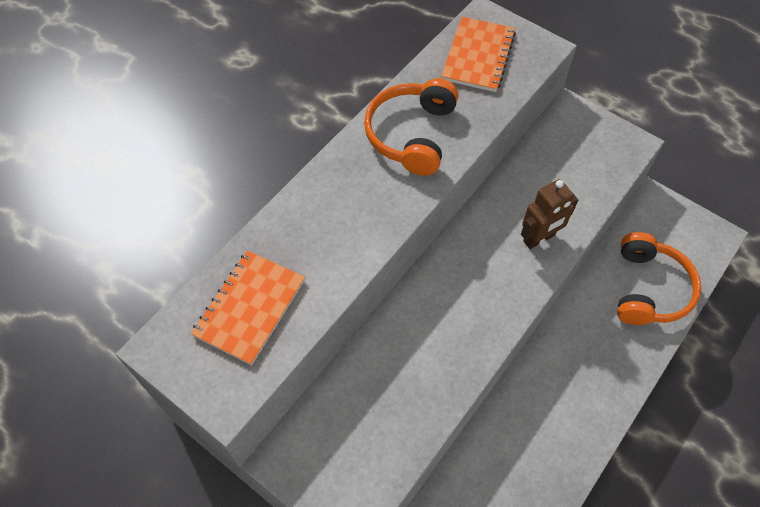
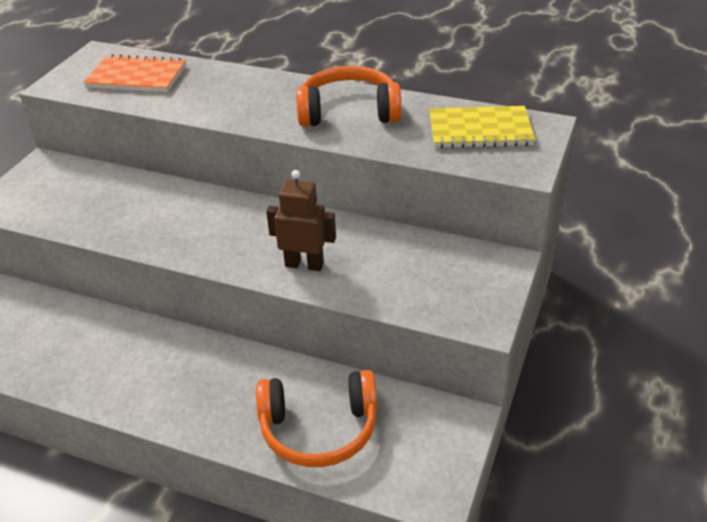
camera: 75 degrees right, 20 degrees down
orange notebook [441,17,516,92] -> yellow notebook [429,106,535,148]
brown robot [521,179,578,249] -> brown robot turned 150 degrees clockwise [266,170,336,271]

